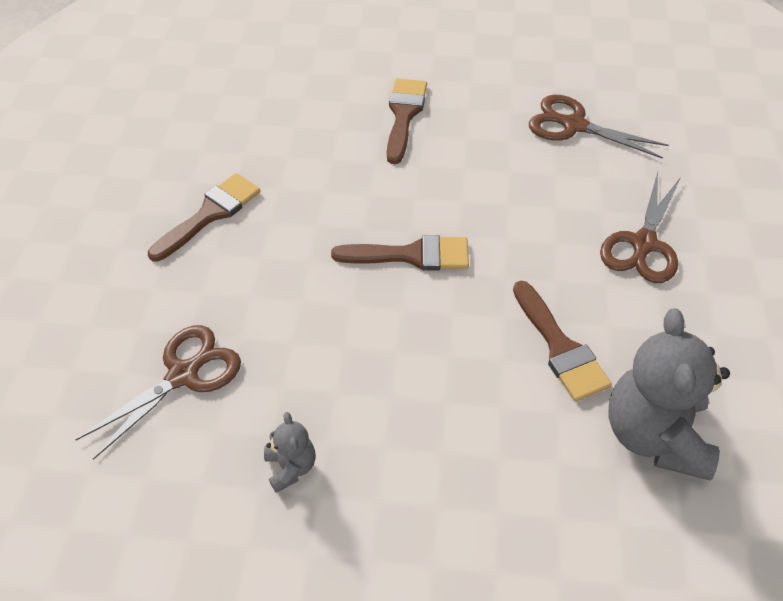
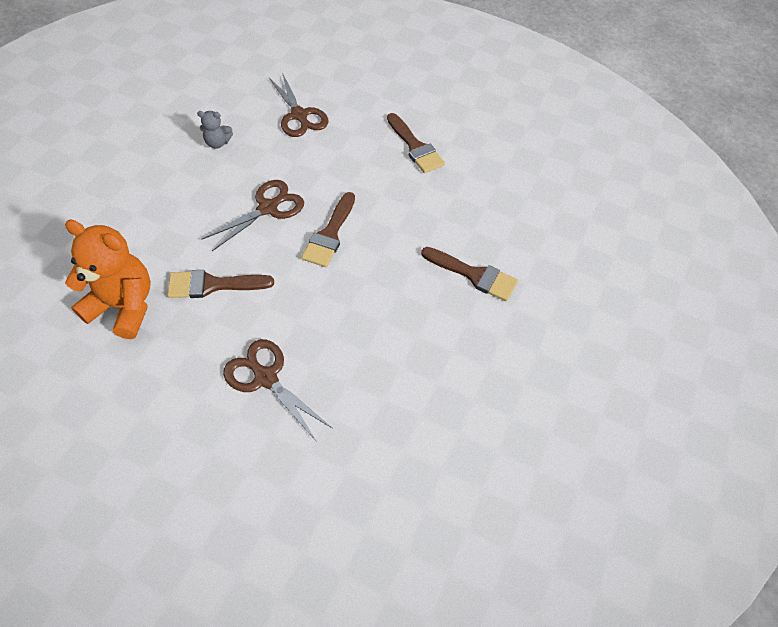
camera: 105 degrees right, 5 degrees up
brown scissors [529,95,669,159] -> brown scissors moved to [201,180,304,251]
grey teddy bear [608,309,730,480] -> orange teddy bear [65,220,151,339]

